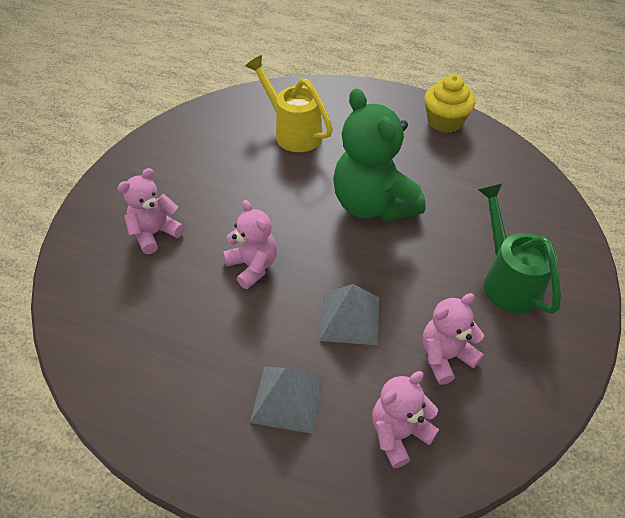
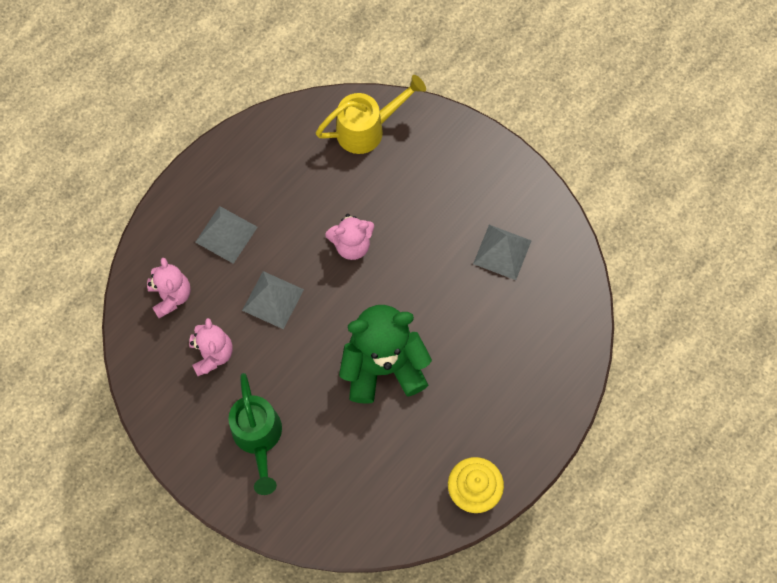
camera: 110 degrees right, 20 degrees up
pink teddy bear [117,168,184,254] -> none
yellow watering can [245,55,333,152] -> yellow watering can moved to [316,75,426,154]
green watering can [478,183,561,314] -> green watering can turned 75 degrees clockwise [228,373,282,495]
none -> grey pyramid [473,225,532,280]

